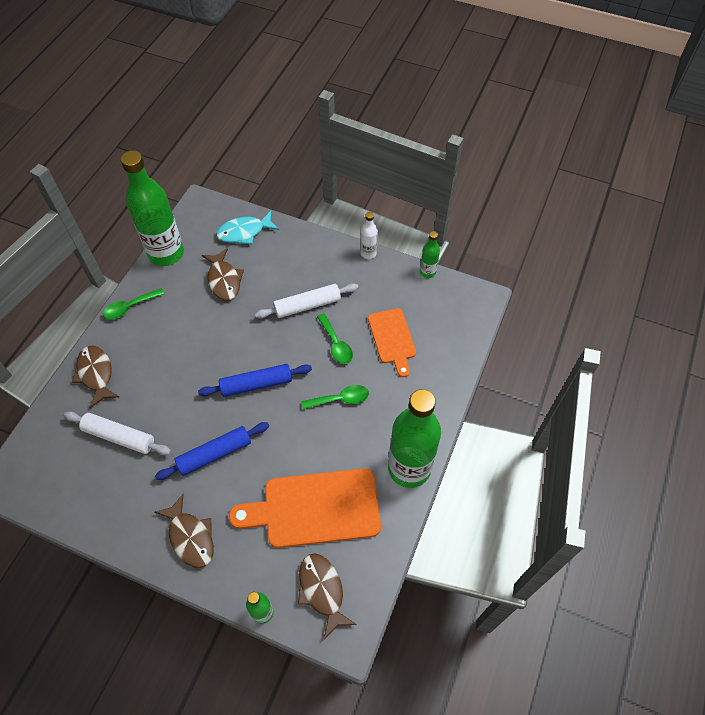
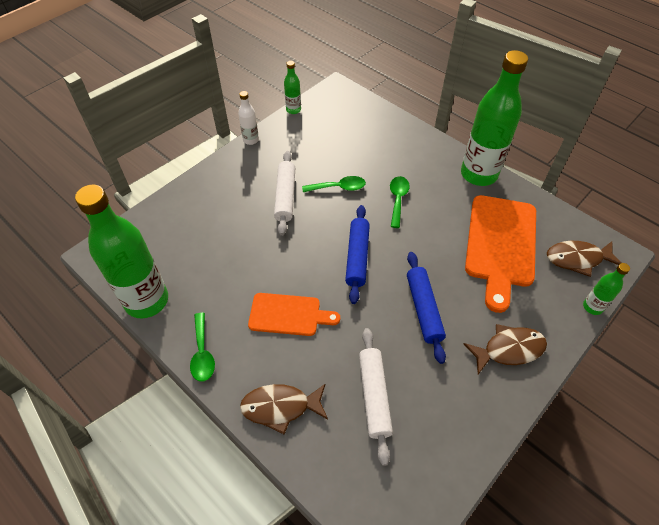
camera: 70 degrees left, 5 degrees down
white rolling pin [64,412,171,455] -> white rolling pin turned 45 degrees counterclockwise [359,328,393,466]
brown fish [202,248,244,300] -> none
turquoise fish [216,211,279,244] -> none
orange cutting board [368,308,416,377] -> orange cutting board moved to [248,293,340,336]

